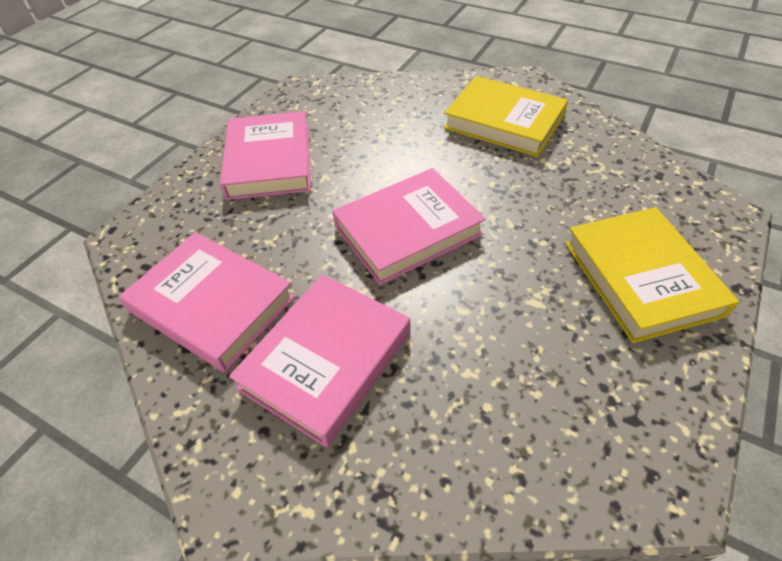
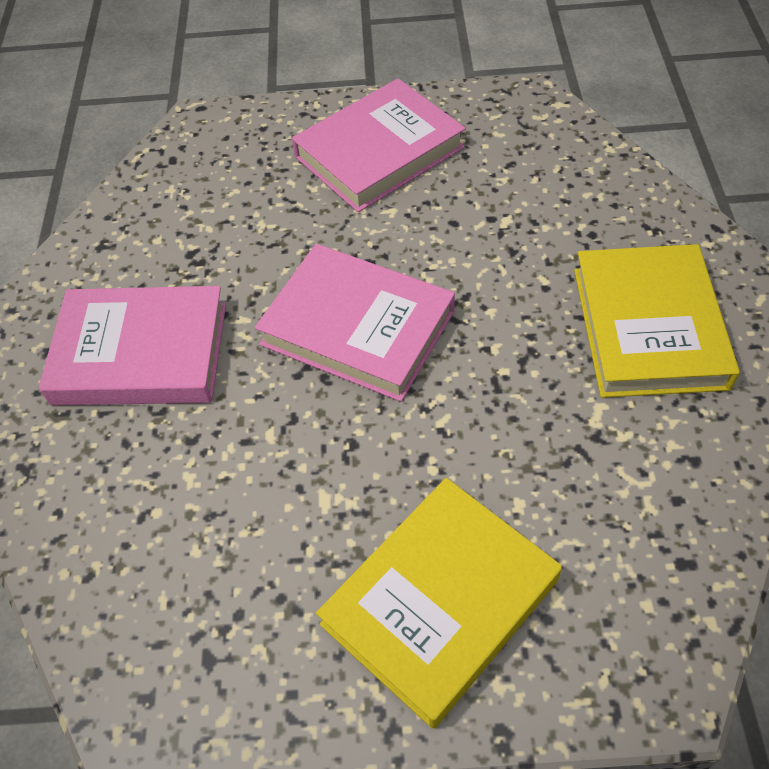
camera: 60 degrees right, 5 degrees up
pink book [119,232,295,372] -> none

